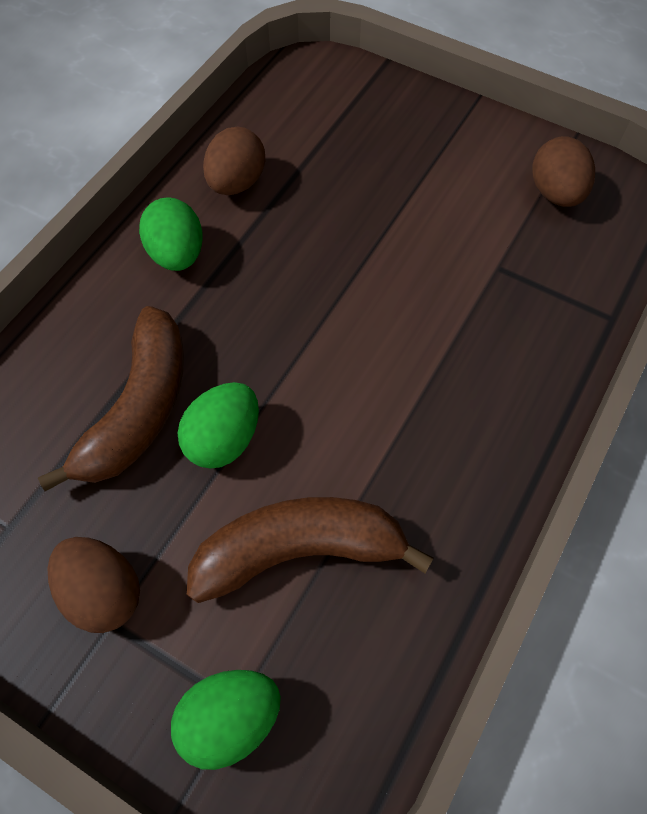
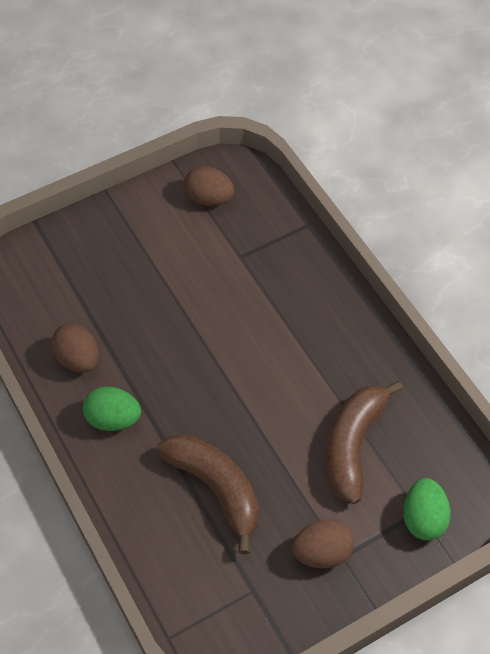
camera: 60 degrees left, 5 degrees down
green egg [178,382,259,469] -> none

